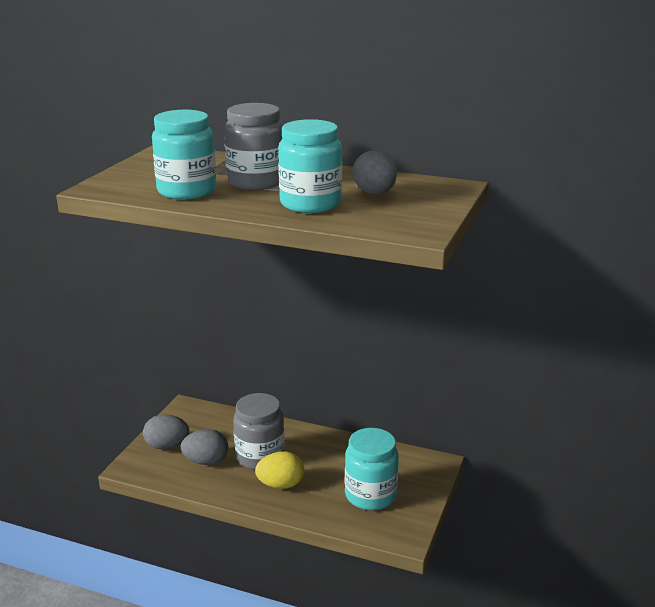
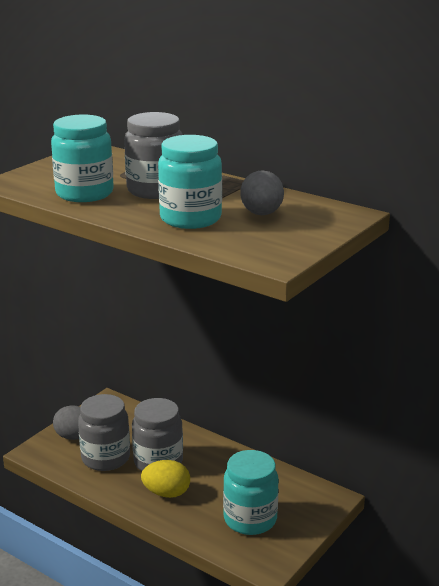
camera: 15 degrees right, 0 degrees up
grey egg [180,429,228,465] -> grey jar [78,394,130,471]

